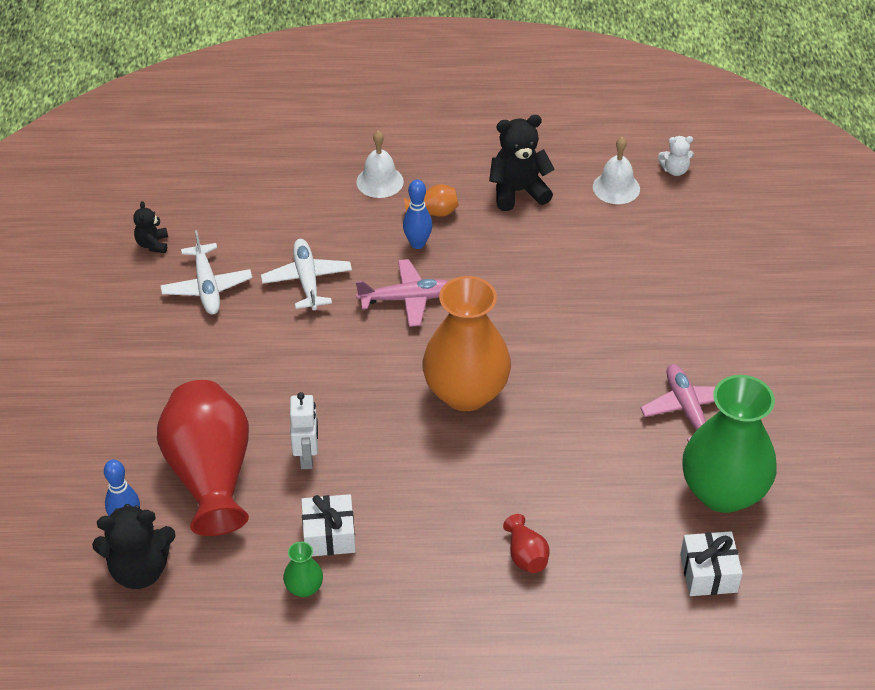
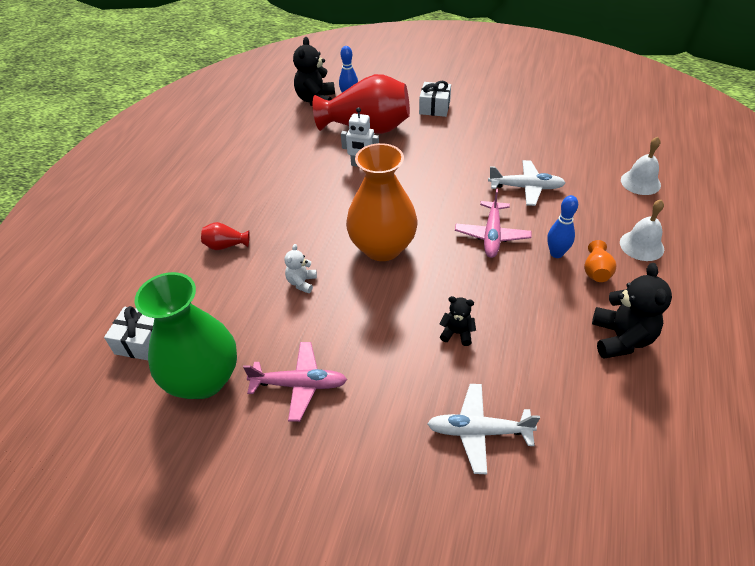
camera: 110 degrees right, 0 degrees up
black teddy bear [133,201,168,253] -> black teddy bear moved to [439,296,476,346]
white plane [160,230,252,314] -> white plane moved to [427,384,540,474]
green vase [283,542,323,597] -> none
white gift [301,494,356,556] -> white gift moved to [419,81,451,117]
white bell [593,137,640,204] -> white bell moved to [621,137,661,195]
white teddy bear [658,136,694,176] -> white teddy bear moved to [284,244,317,293]

